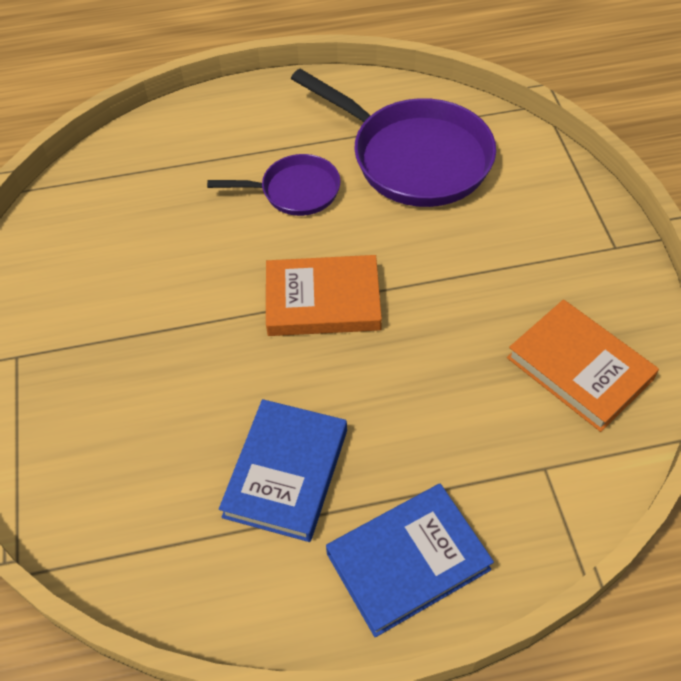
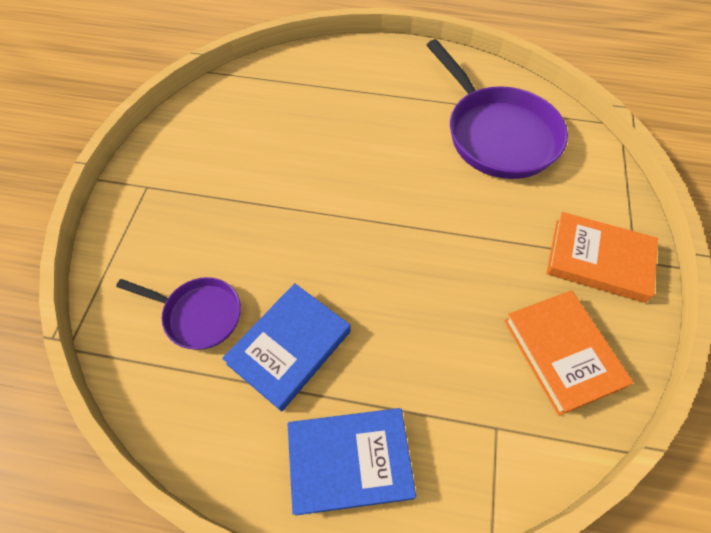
camera: 20 degrees right, 5 degrees up
purple pan [207,154,340,216] -> purple pan moved to [116,277,241,350]
orange book [266,255,382,336] -> orange book moved to [546,212,658,303]

